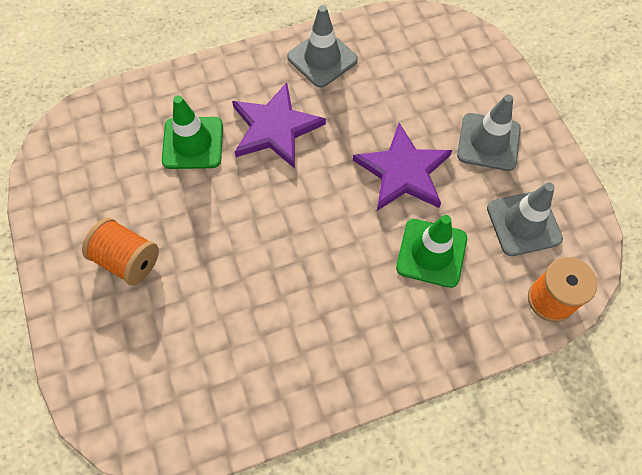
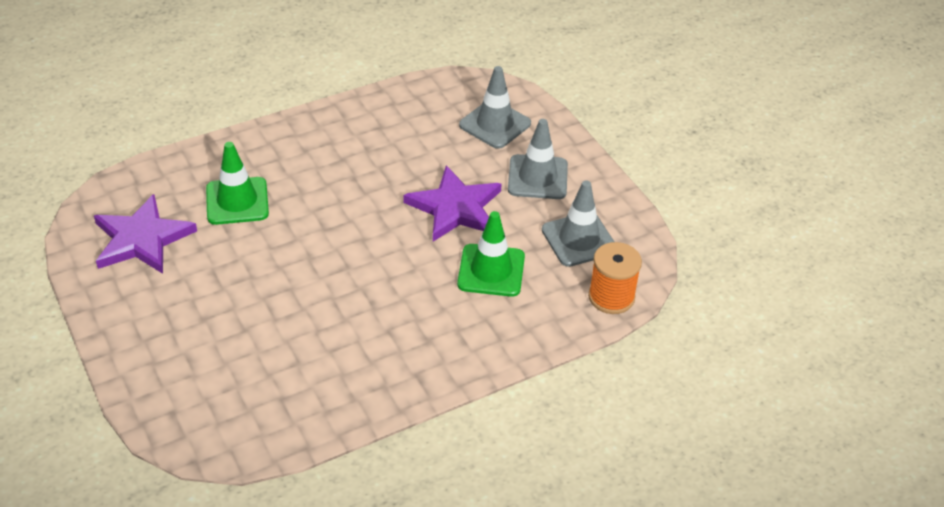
camera: 10 degrees left, 20 degrees down
orange spool [82,218,159,285] -> none
purple star [232,82,326,169] -> purple star moved to [94,194,197,274]
grey traffic cone [287,5,358,88] -> grey traffic cone moved to [459,66,531,149]

